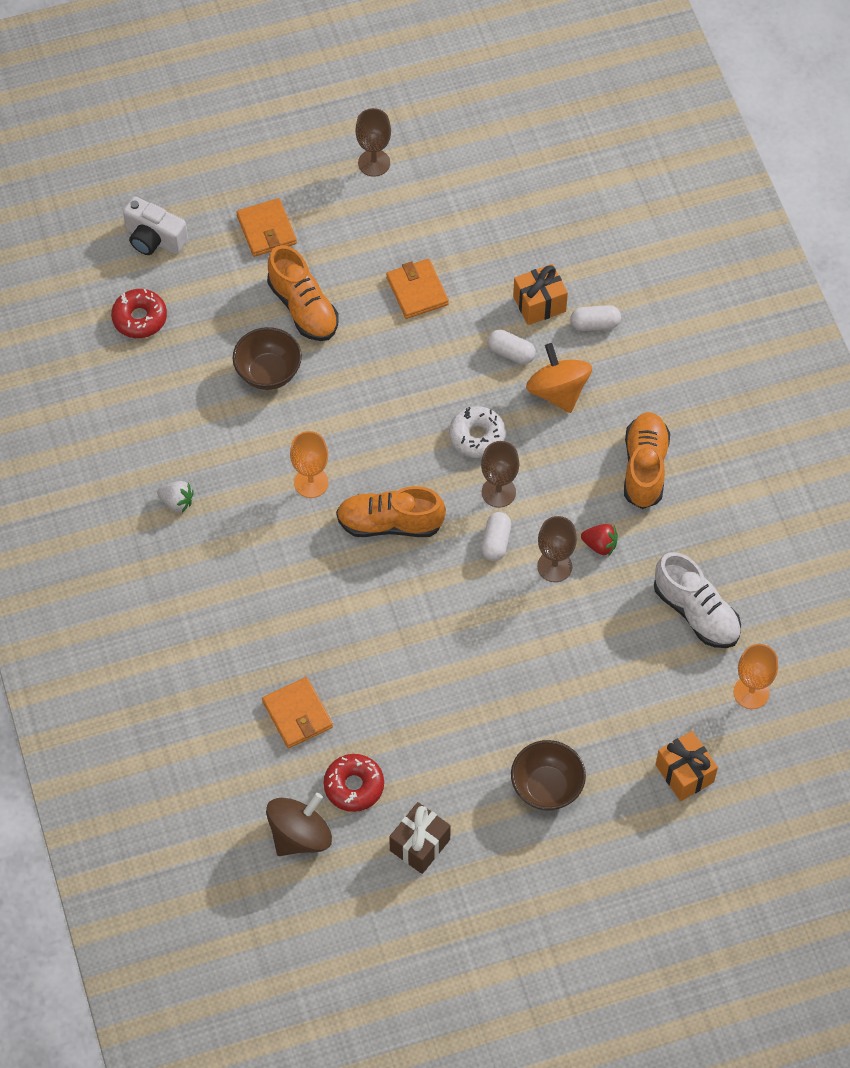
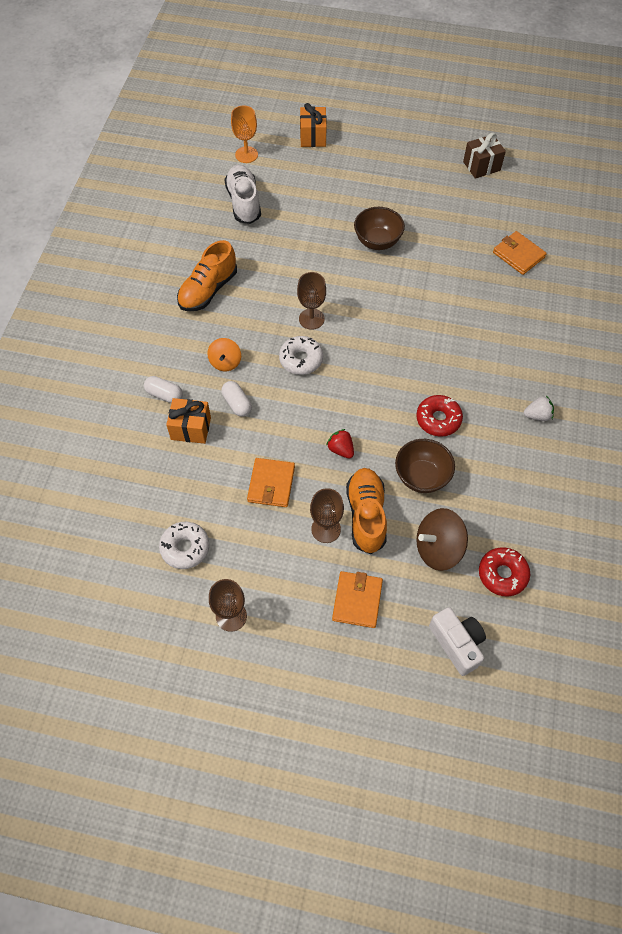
camera: 150 degrees left, 0 degrees up
white strawberry [157,481,194,513] -> white strawberry turned 120 degrees clockwise [524,395,554,421]
orange wallet [262,677,333,748] -> orange wallet turned 45 degrees counterclockwise [493,231,547,275]
brown spinning top [266,793,332,856] -> brown spinning top moved to [416,508,468,571]
orange goblet [290,431,329,498] -> none
red donut [324,754,384,812] -> red donut moved to [416,395,463,437]
orange shoe [336,486,446,537] -> none
white capsule [481,512,511,561] -> none
brown bowl [511,740,586,811] -> brown bowl moved to [354,207,405,250]
orange spinning top [526,343,592,413] -> orange spinning top [207,338,241,371], size x0.63
brown goblet [537,516,577,582] -> brown goblet moved to [310,488,344,543]
red strawberry [581,524,618,556] -> red strawberry moved to [326,429,354,458]
none -> white donut [159,522,209,569]

